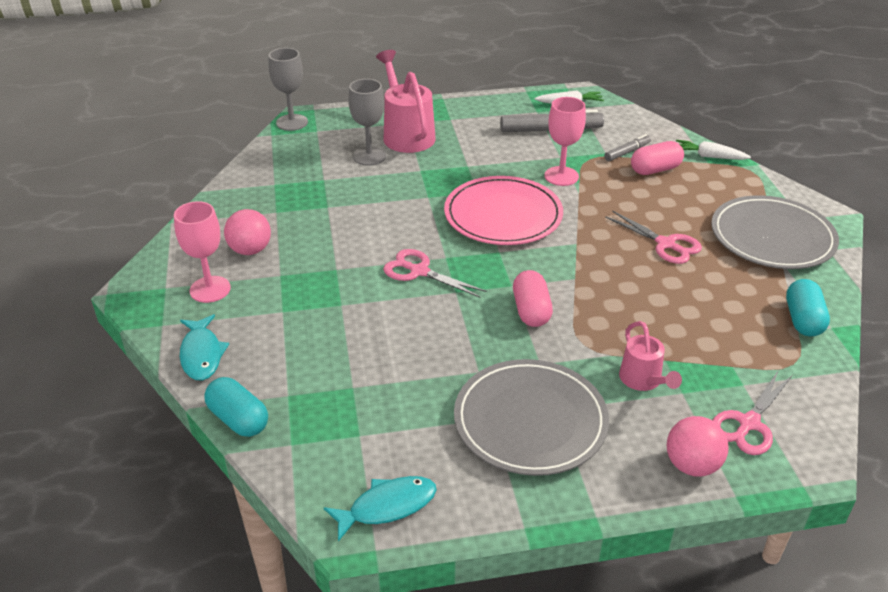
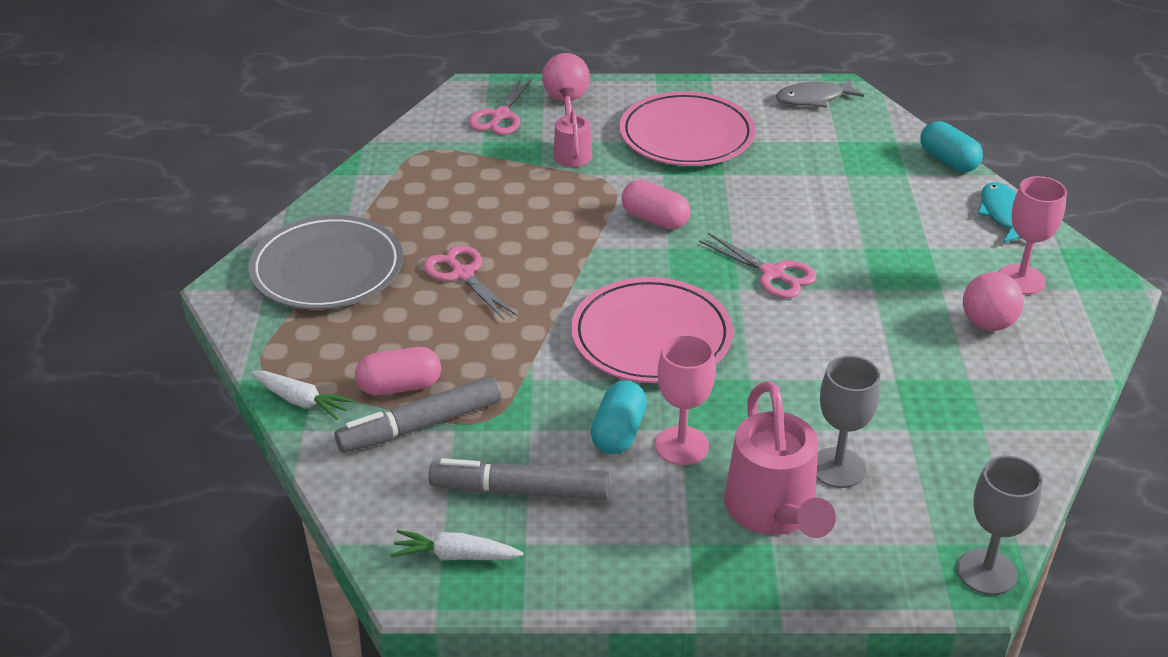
camera: 170 degrees left, 0 degrees up
turquoise fish [324,476,437,542] -> grey fish [776,79,864,108]
grey plate [454,359,609,476] -> pink plate [620,91,755,166]
pink capsule [513,270,553,327] -> pink capsule turned 60 degrees counterclockwise [621,180,690,230]
pink goblet [544,97,586,186] -> pink goblet moved to [655,334,716,465]
grey marker [604,134,651,161] -> grey marker [335,376,502,453], size x1.82
pink scissors [712,370,793,455] -> pink scissors turned 150 degrees clockwise [468,77,533,135]
turquoise capsule [786,279,830,336] -> turquoise capsule moved to [591,380,647,454]

